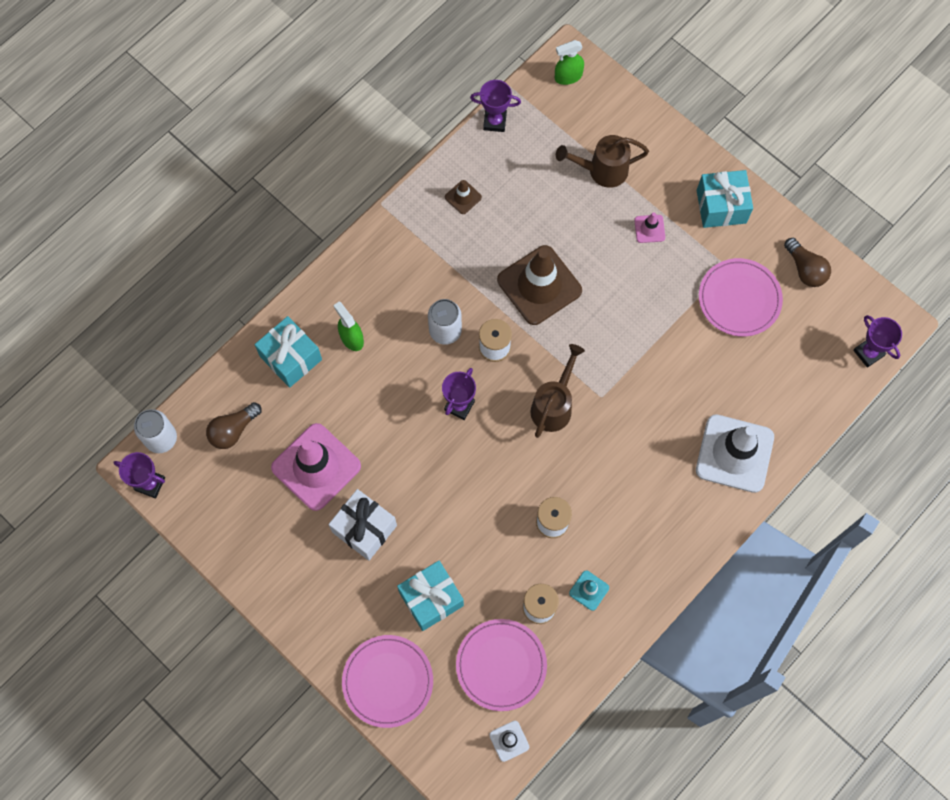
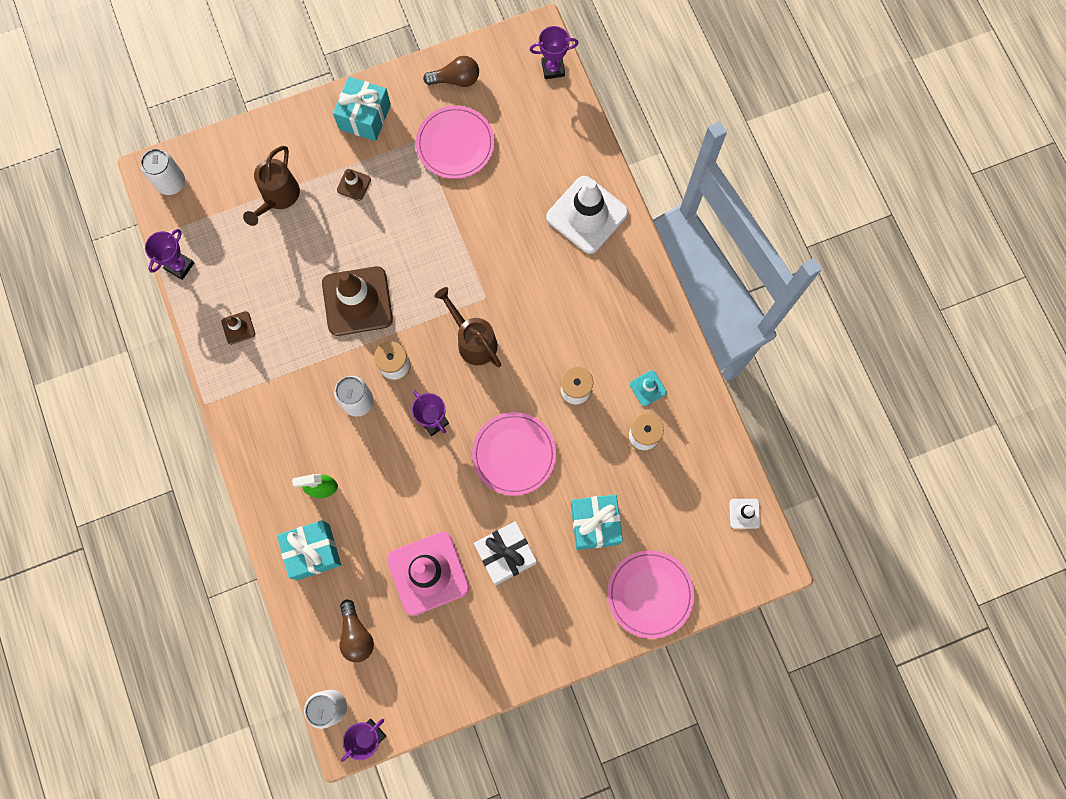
camera: 65 degrees left, 5 degrees up
pink plate [456,619,547,711] -> pink plate moved to [472,412,556,496]
green spray bottle [555,40,584,85] -> white can [141,149,185,195]
pink traffic cone [634,212,665,243] -> brown traffic cone [337,169,371,201]

